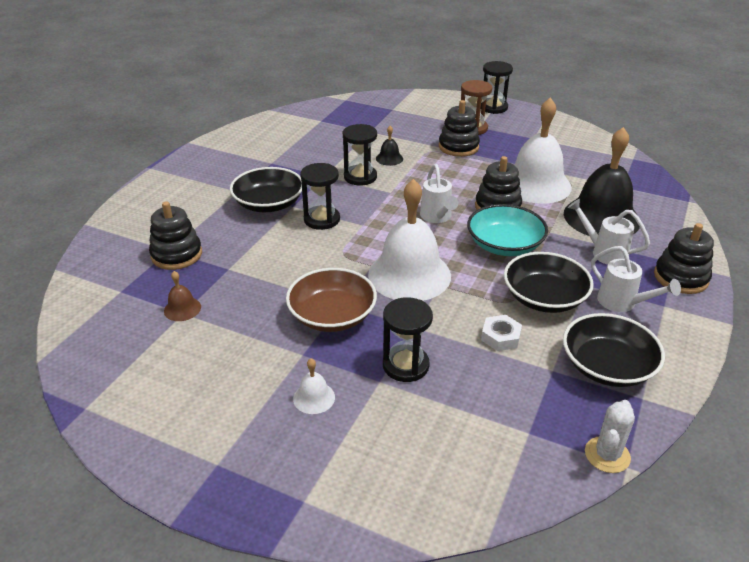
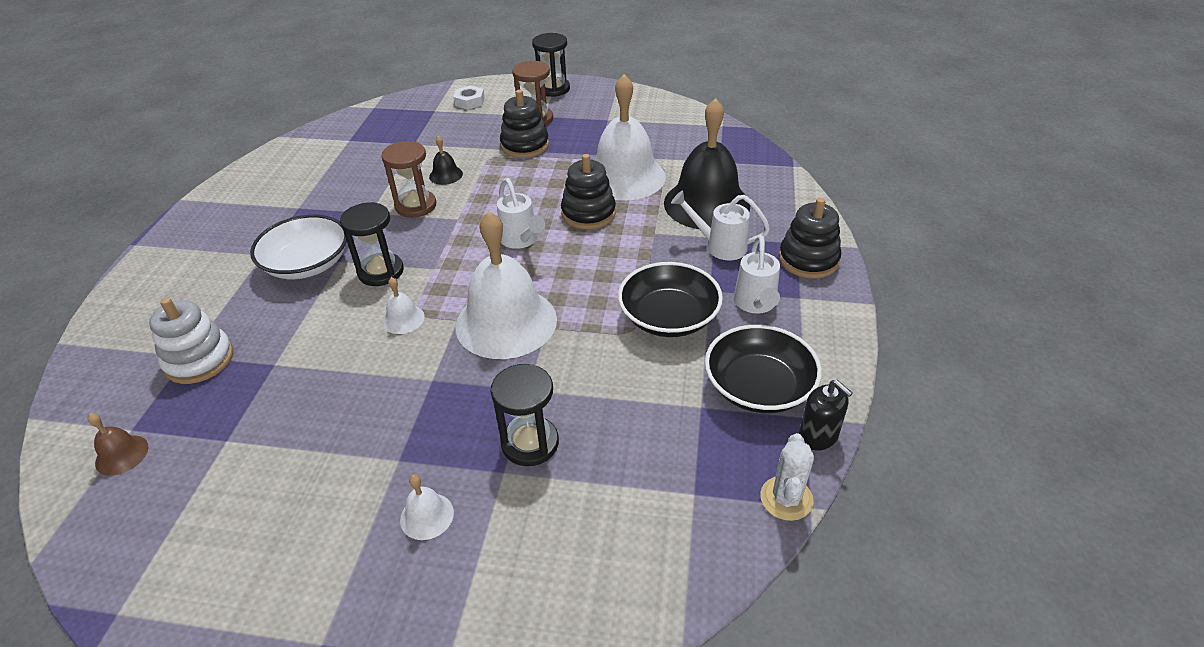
camera: 15 degrees left, 5 degrees up
black stacking toy [149,201,202,270] -> white stacking toy [149,298,233,384]
brown bell [164,271,201,321] -> brown bell moved to [88,413,149,476]
black bowl [230,167,302,212] -> white bowl [250,215,347,279]
brown bowl [286,268,377,332] -> none
black hourglass [343,124,377,185] -> brown hourglass [381,141,436,218]
turquoise bowl [467,204,548,256] -> none
white nut [481,315,522,351] -> white nut moved to [453,85,485,110]
white watering can [591,246,681,312] -> white watering can turned 60 degrees clockwise [734,235,780,314]
none -> white bell [382,277,425,334]
none -> black soap dispenser [799,380,853,450]

